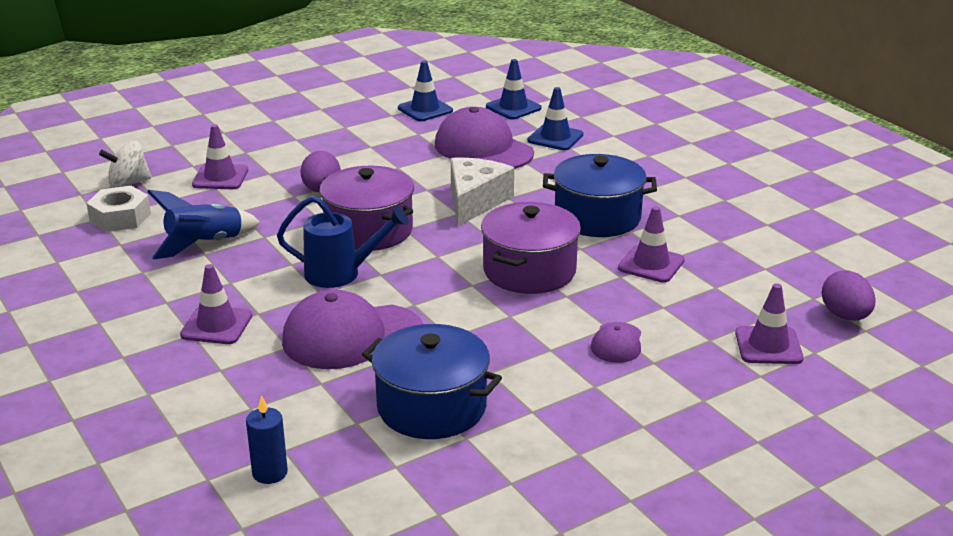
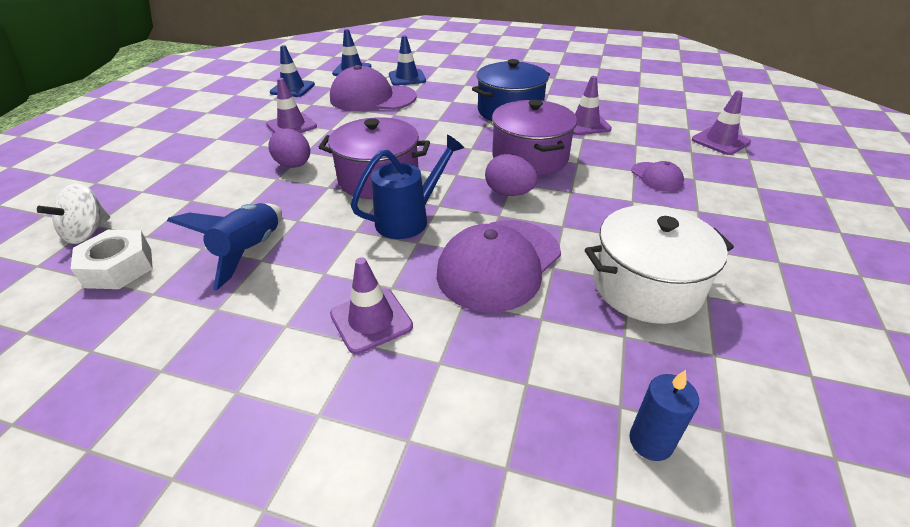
camera: 40 degrees left, 10 degrees up
purple traffic cone [192,124,248,189] -> purple traffic cone moved to [266,78,317,133]
blue pot [362,324,502,439] -> white pot [585,205,734,324]
white cheese [451,158,514,226] -> none
purple egg [822,270,875,321] -> purple egg moved to [485,154,538,196]

